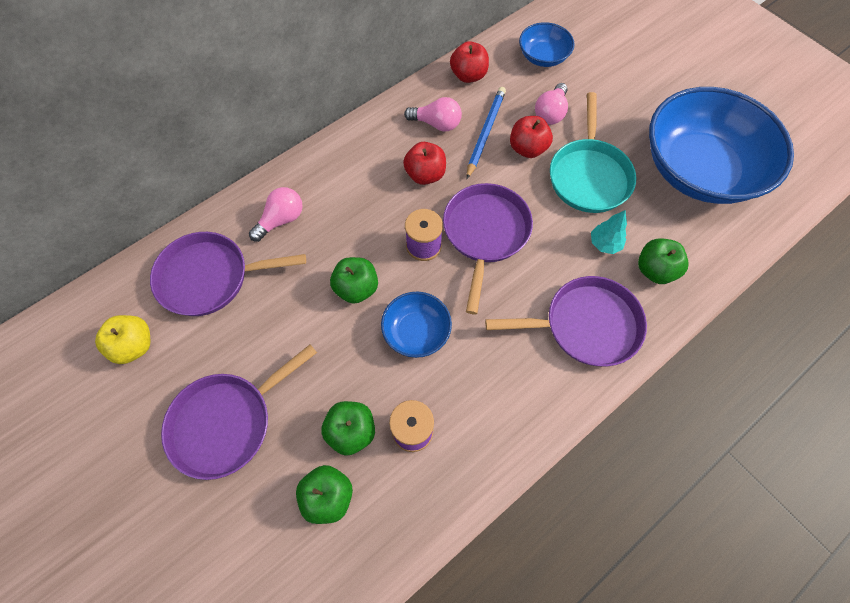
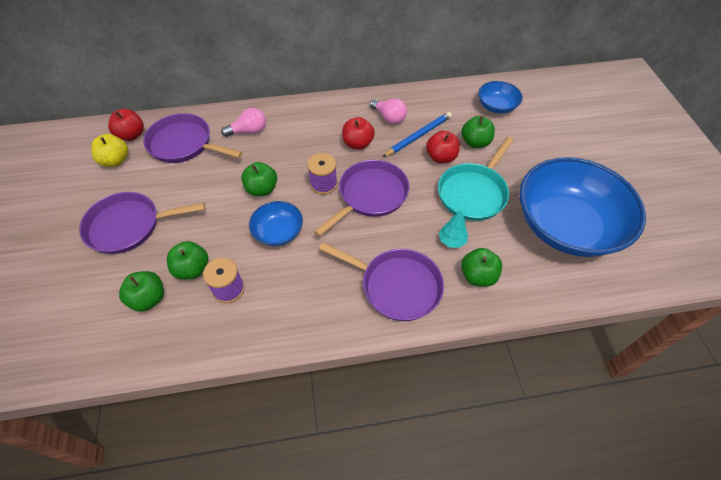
camera: 30 degrees right, 10 degrees down
red apple [450,41,489,83] -> red apple moved to [108,109,144,141]
pink light bulb [535,83,568,125] -> green apple [462,116,495,148]

